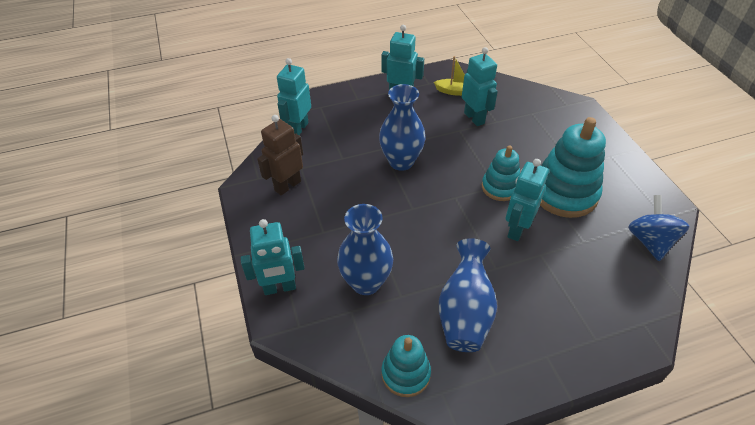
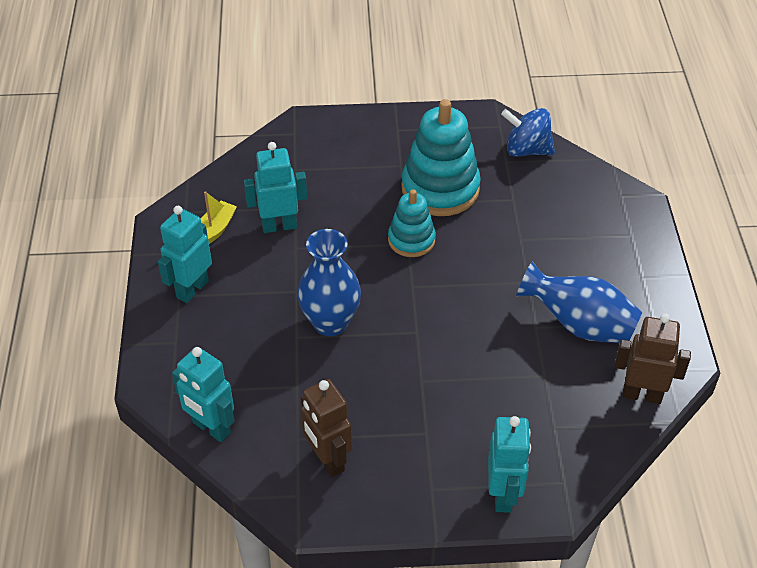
camera: 75 degrees left, 0 degrees up
blue vase [337,204,393,295] -> none
turquoise stacking toy [382,335,431,397] -> brown robot [615,313,691,404]
turquoise robot [505,159,549,241] -> none

